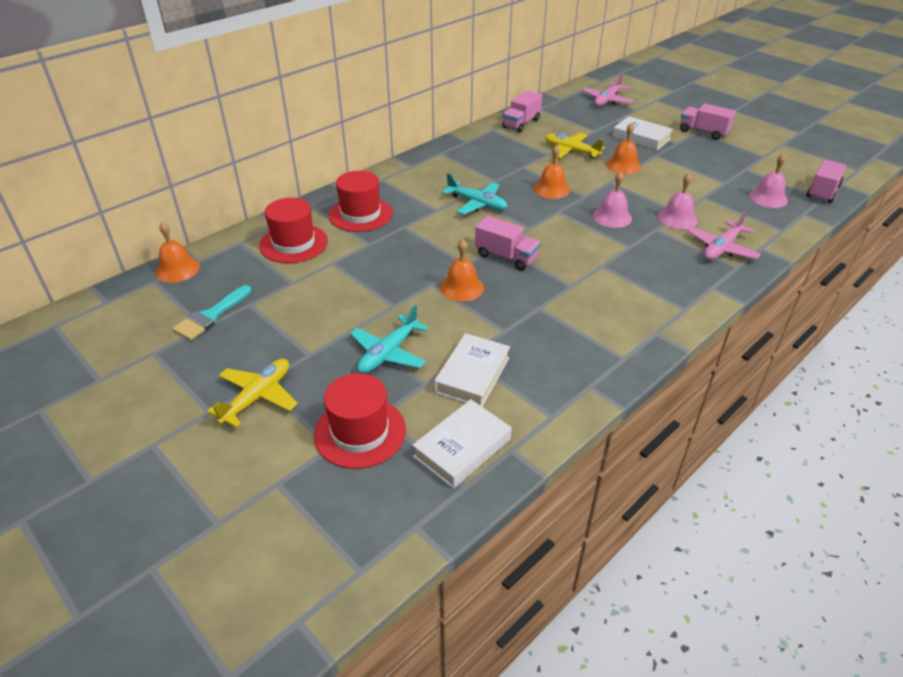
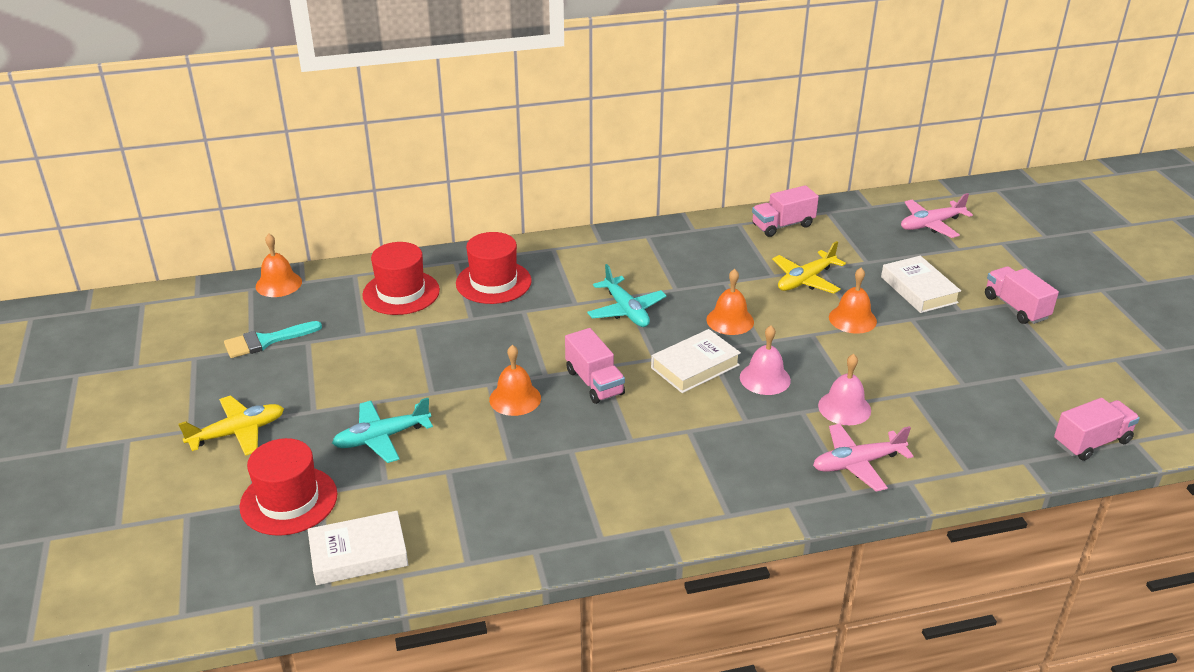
camera: 30 degrees right, 5 degrees down
white book [434,333,510,407] -> white book moved to [651,329,741,393]
yellow plane [545,133,605,158] -> yellow plane turned 105 degrees counterclockwise [772,241,846,294]
pink bell [749,153,788,208] -> none

